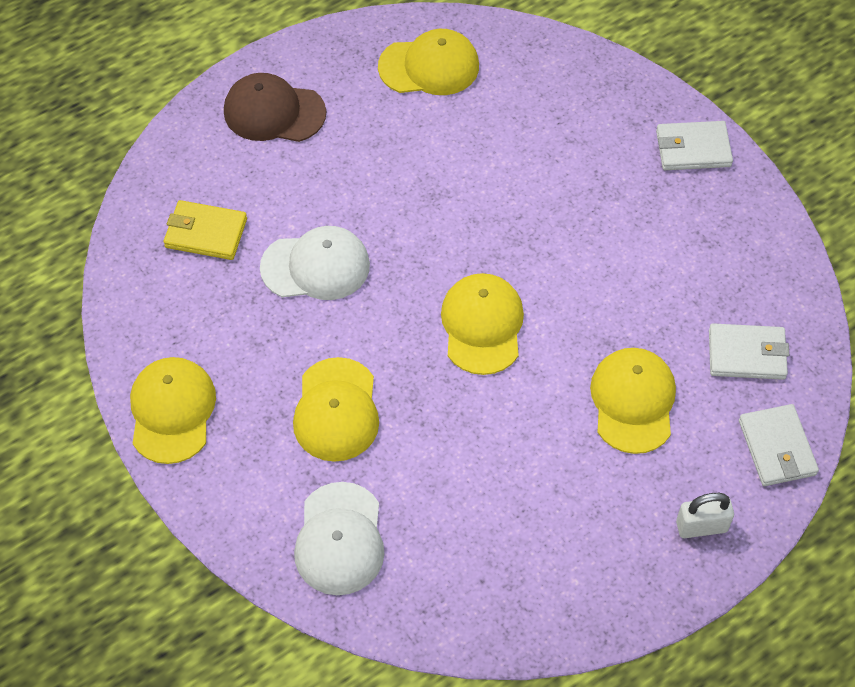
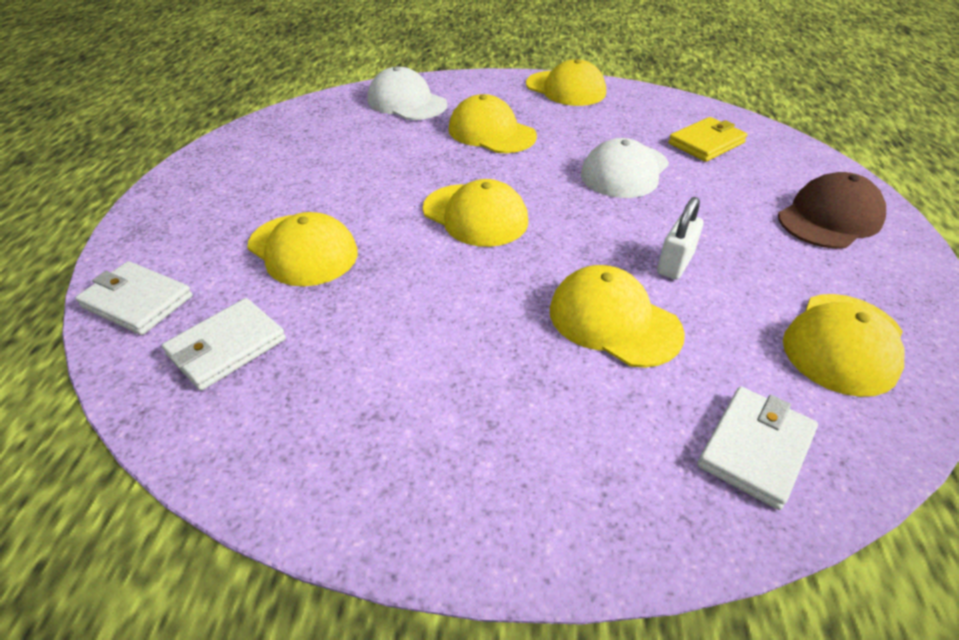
camera: 130 degrees right, 15 degrees down
white wallet [656,121,733,170] -> white wallet moved to [697,386,818,510]
white padlock [676,493,734,538] -> white padlock moved to [657,197,703,280]
none -> yellow cap [550,265,685,368]

